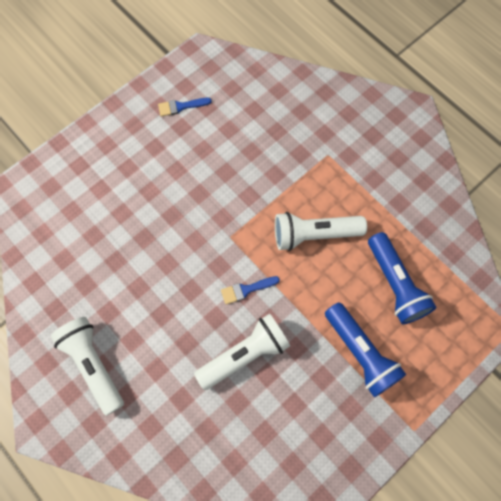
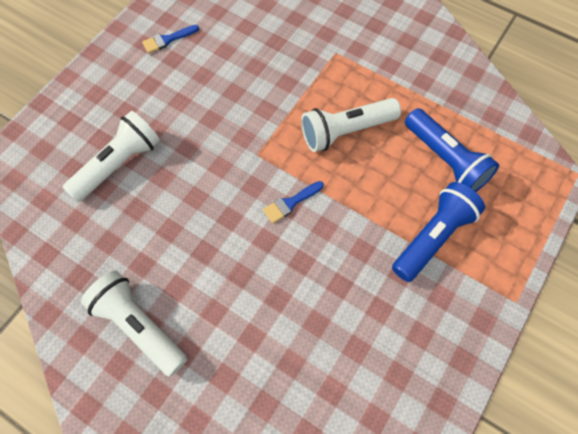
camera: 15 degrees left, 5 degrees down
white flashlight [194,314,290,390] -> white flashlight moved to [63,111,160,202]
blue flashlight [325,302,407,397] -> blue flashlight turned 90 degrees counterclockwise [392,182,485,282]

